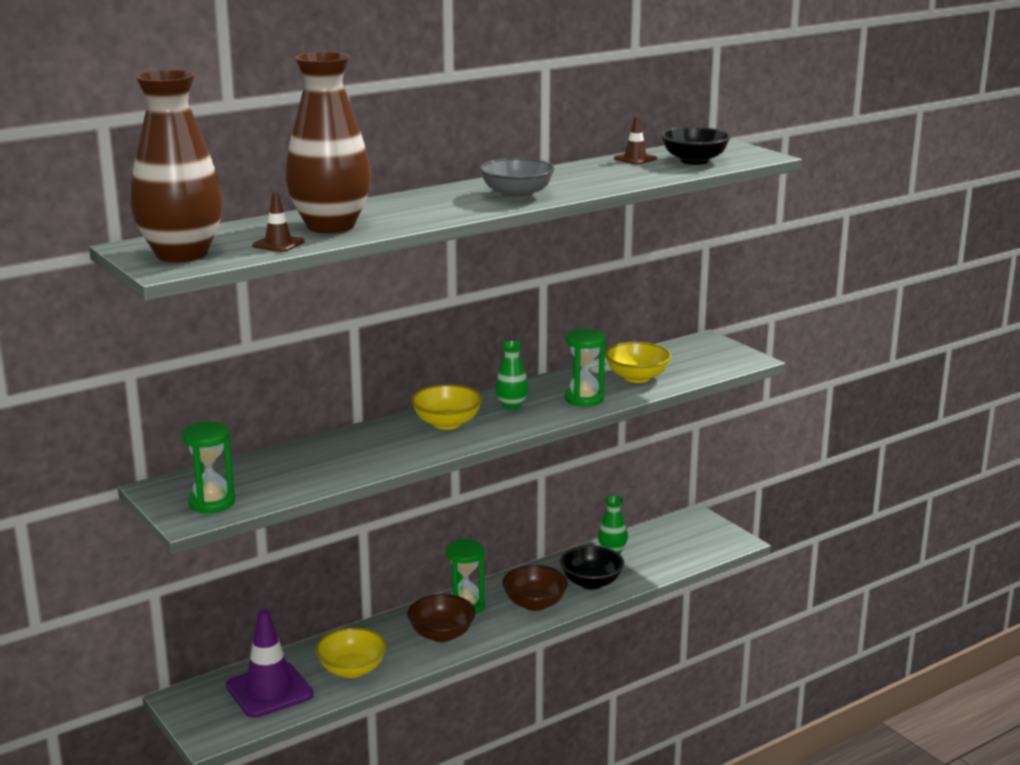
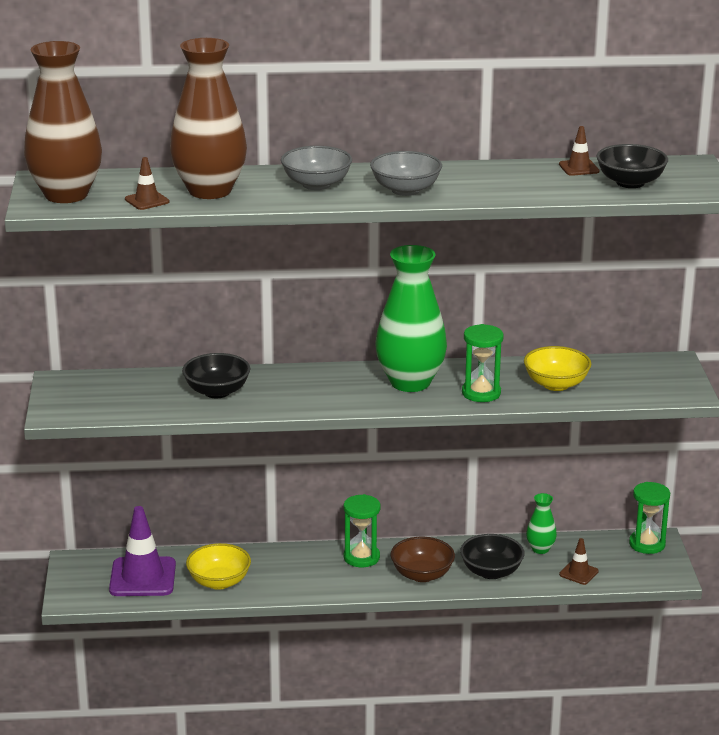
camera: 30 degrees right, 5 degrees up
green hourglass [182,422,235,513] -> green hourglass moved to [629,482,670,554]
brown bowl [407,594,476,642] -> none
yellow bowl [411,384,482,430] -> none
green vase [495,341,529,410] -> green vase [376,245,447,392], size x2.20
none -> black bowl [182,353,250,398]
none -> grey bowl [281,146,352,190]
none -> brown traffic cone [559,538,599,585]

